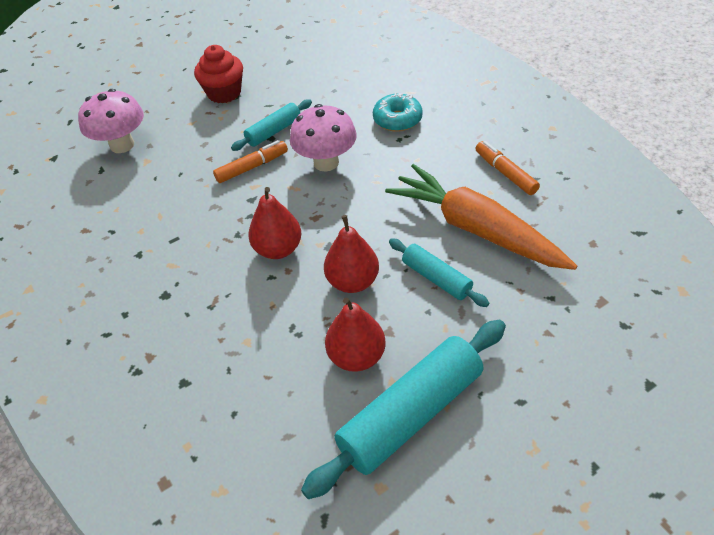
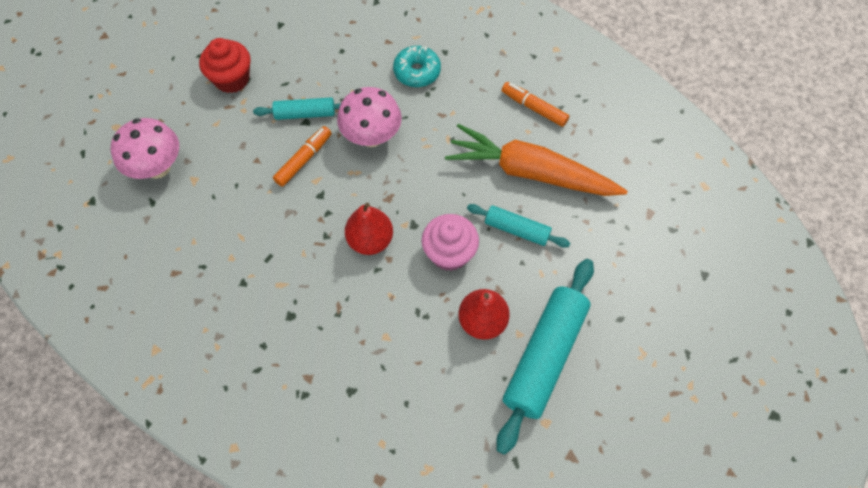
camera: 25 degrees left, 15 degrees up
turquoise rolling pin [231,99,312,151] -> turquoise rolling pin turned 60 degrees clockwise [253,97,341,120]
red pear [324,215,379,293] -> pink cupcake [421,214,479,271]

